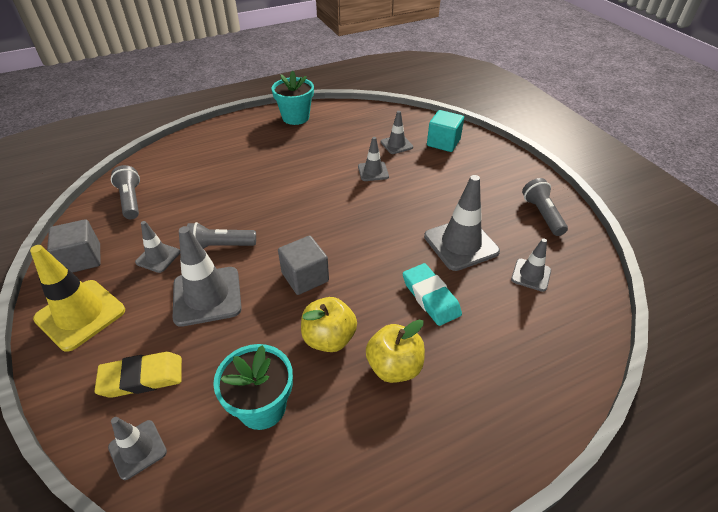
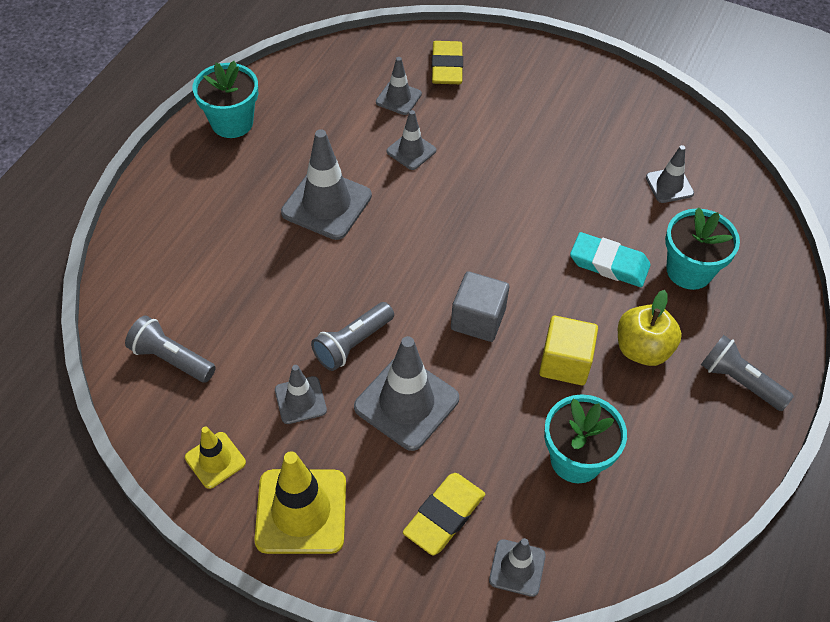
camera: 40 degrees left, 10 degrees up
grey cube [47,219,101,273] -> yellow traffic cone [185,427,246,489]
yellow apple [301,297,357,352] -> yellow cube [539,316,598,385]
grey traffic cone [424,175,500,271] -> grey traffic cone moved to [281,129,372,240]
turquoise cube [427,110,464,152] -> yellow eraser [432,41,463,84]
grey flashlight [522,178,568,236] -> grey flashlight moved to [701,335,794,411]
none -> turquoise flower pot [665,207,740,290]

